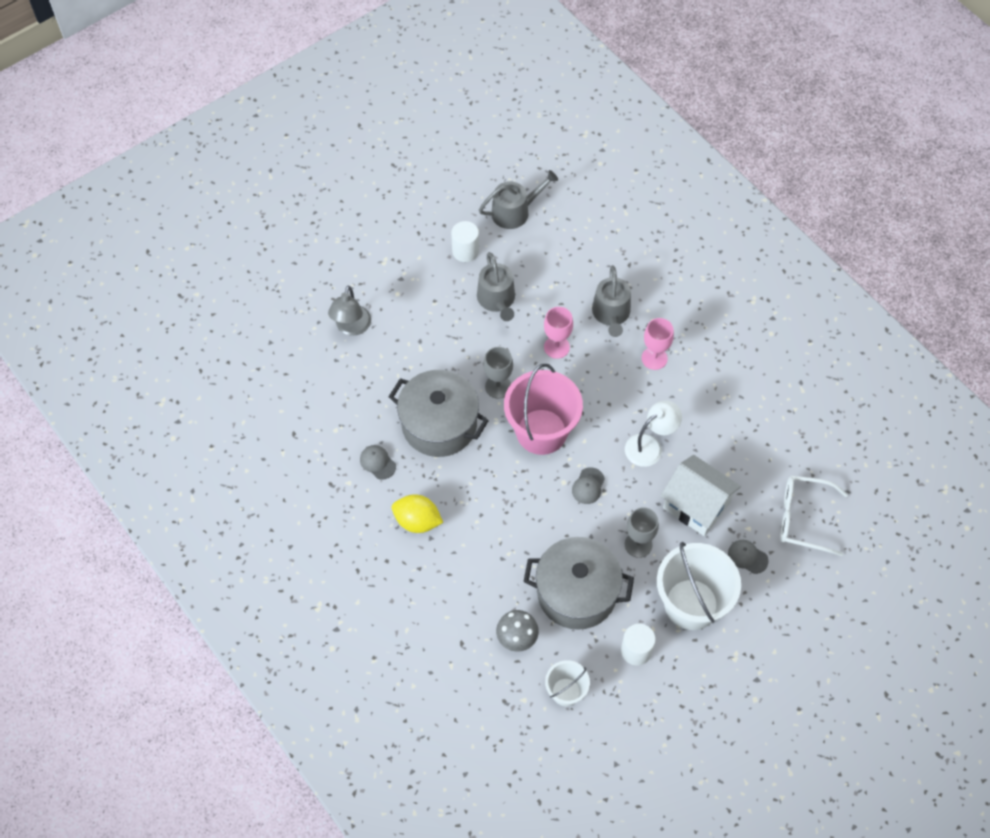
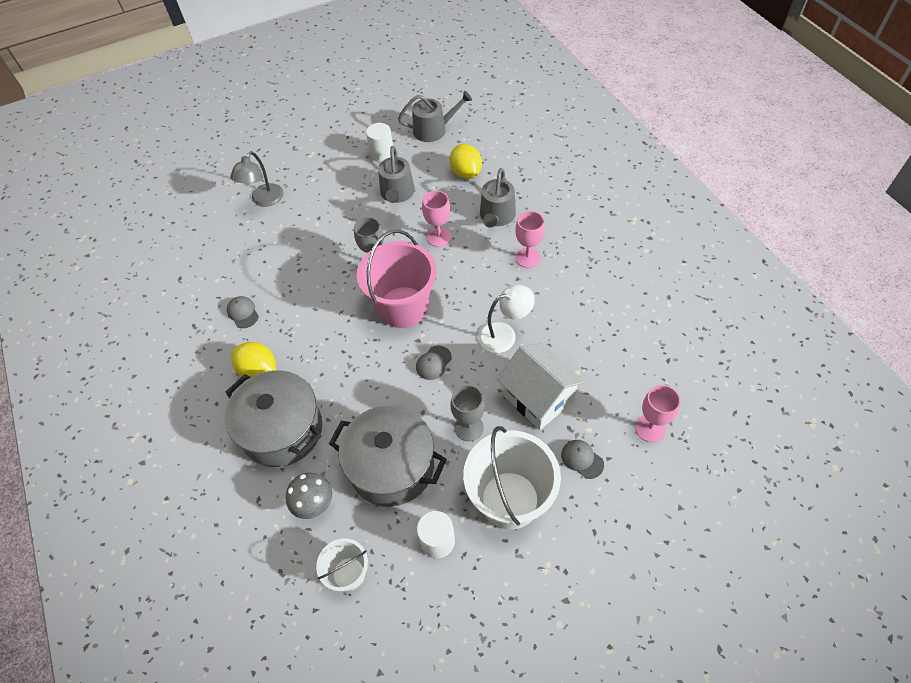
camera: 15 degrees right, 5 degrees down
grey pot [389,370,489,457] -> grey pot moved to [224,370,322,467]
white glasses [780,476,848,556] -> pink goblet [635,385,681,442]
none -> yellow lemon [450,144,482,179]

